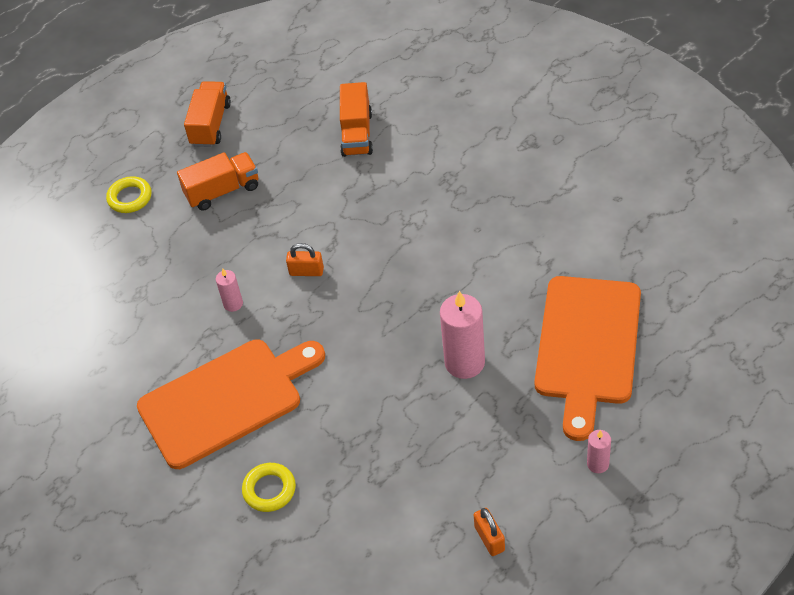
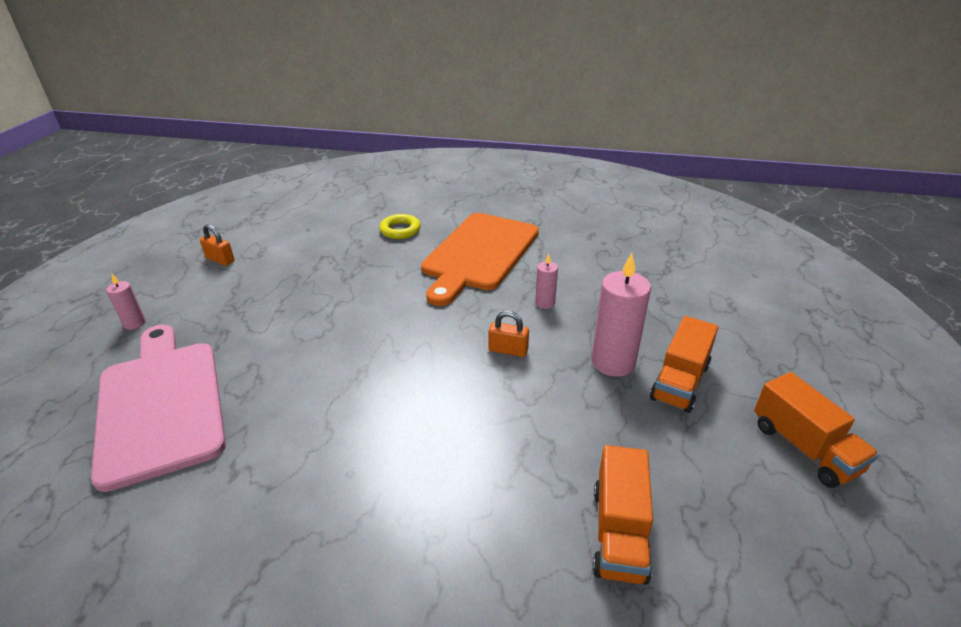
camera: 140 degrees right, 15 degrees down
yellow ring [106,176,152,213] -> none
orange padlock [286,243,324,276] -> orange padlock turned 45 degrees clockwise [489,311,529,357]
orange truck [340,82,373,157] -> orange truck turned 135 degrees counterclockwise [592,445,653,585]
pink candle [440,291,485,379] -> pink candle moved to [591,253,651,377]
orange cutting board [535,276,641,441] -> pink cutting board [91,325,226,492]

